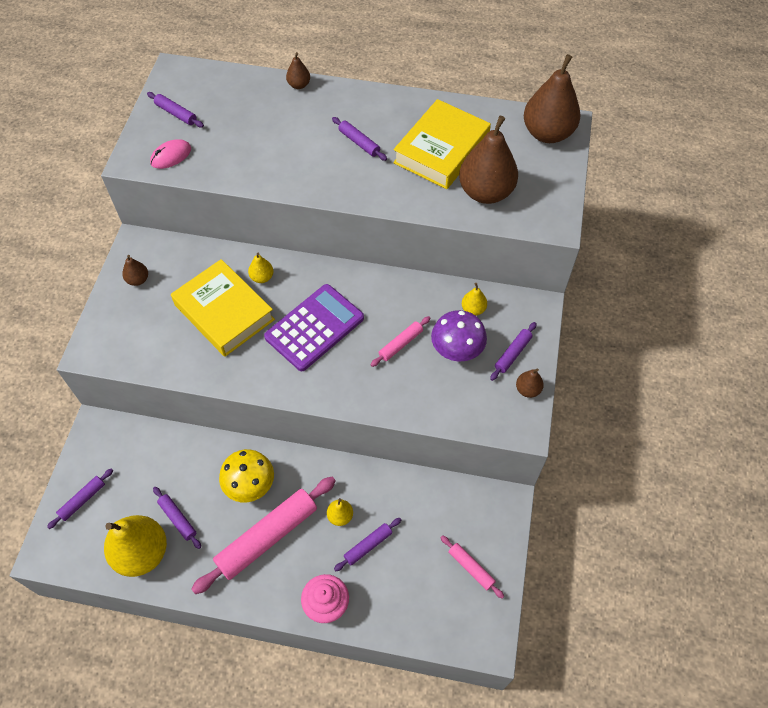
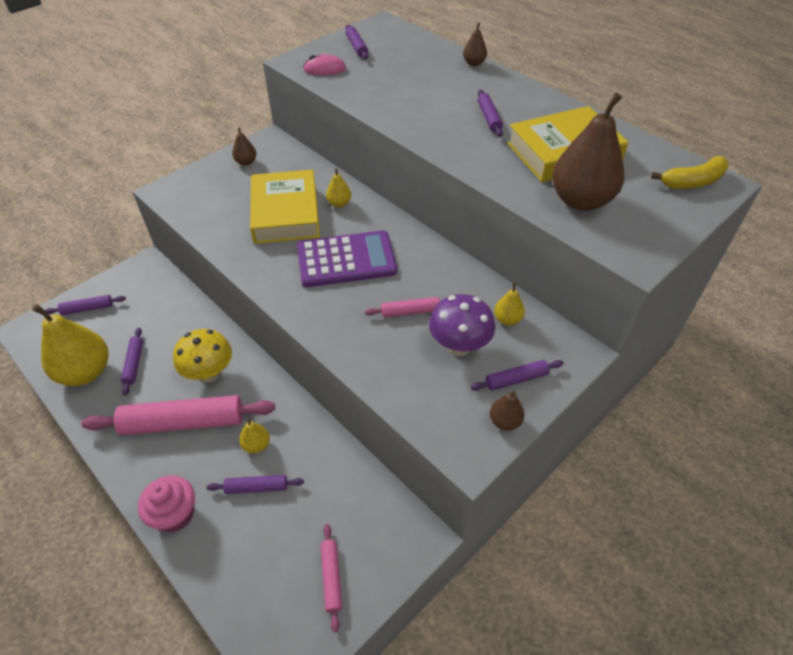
camera: 35 degrees right, 10 degrees down
brown pear [524,54,581,143] -> yellow banana [651,156,729,189]

